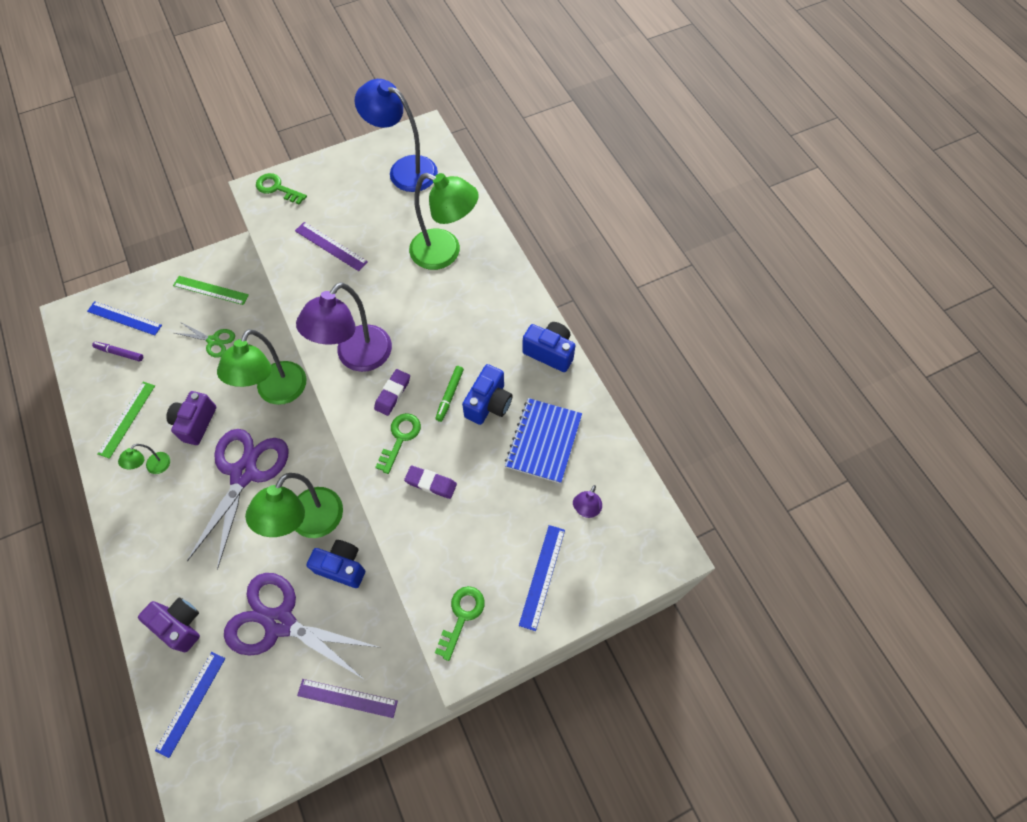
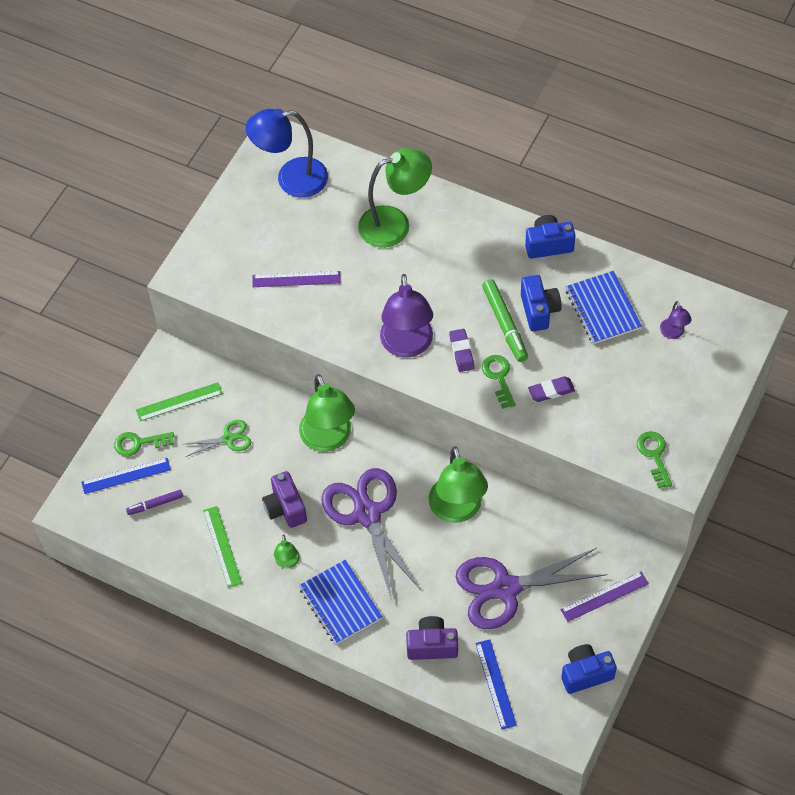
camera: 35 degrees left, 5 degrees down
green key [256,173,307,205] -> green key moved to [114,432,174,456]
blue camera [307,540,365,588] -> blue camera moved to [561,644,617,694]
green marker [435,366,464,422] -> green marker [482,279,528,362], size x1.65
blue ruler [519,525,565,631] -> none
none -> blue notebook [299,560,382,645]

